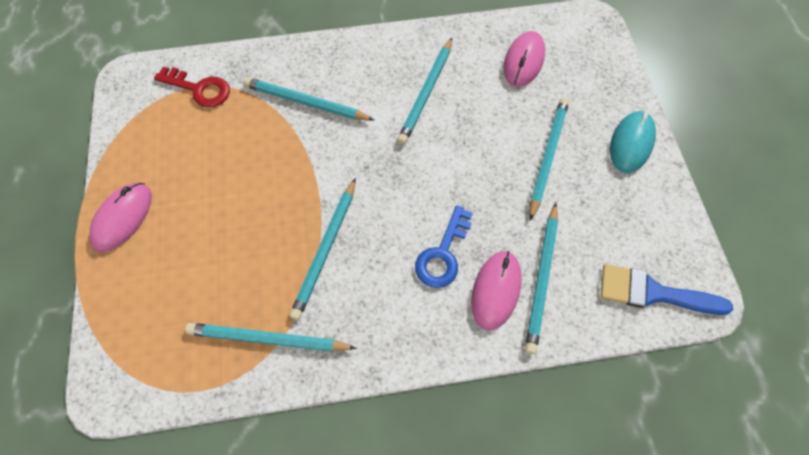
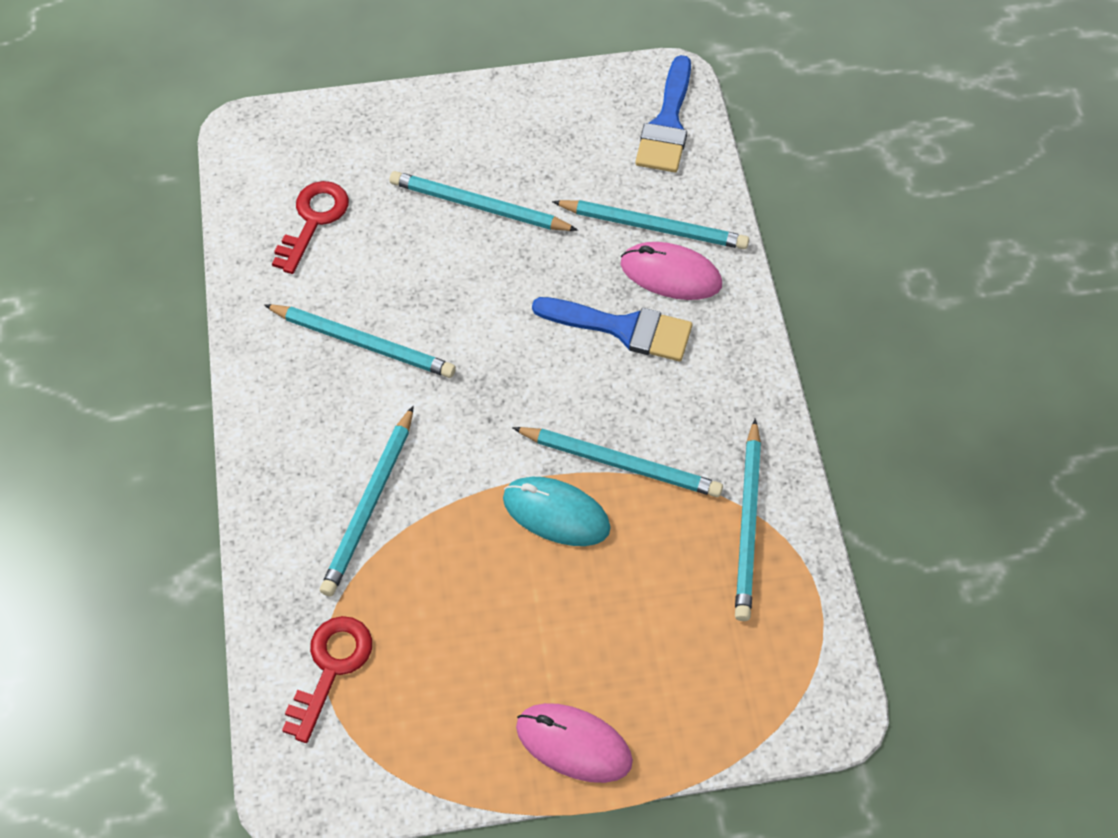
camera: 90 degrees left, 5 degrees down
blue key [415,205,473,288] -> blue brush [532,297,692,361]
pink mouse [503,31,545,87] -> red key [272,181,349,274]
turquoise mouse [610,111,656,173] -> turquoise mouse moved to [503,477,611,546]

